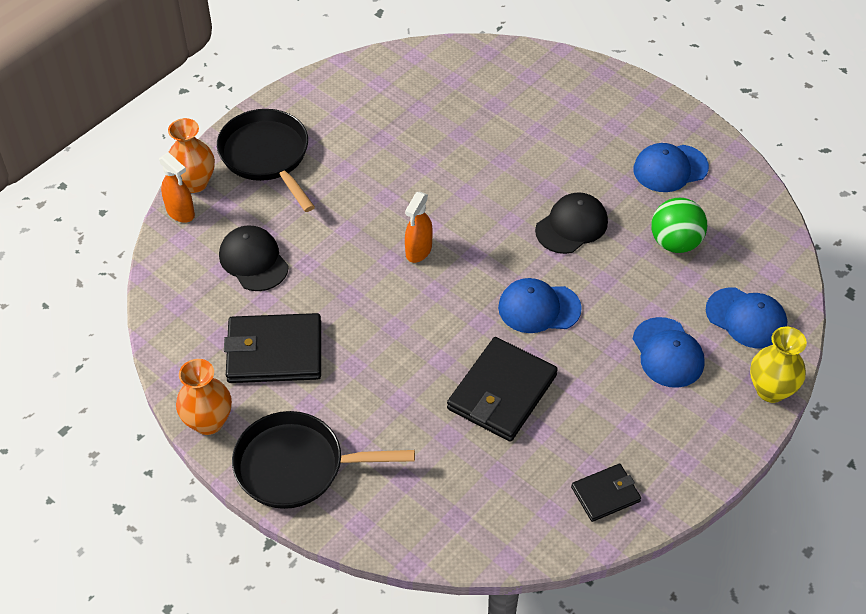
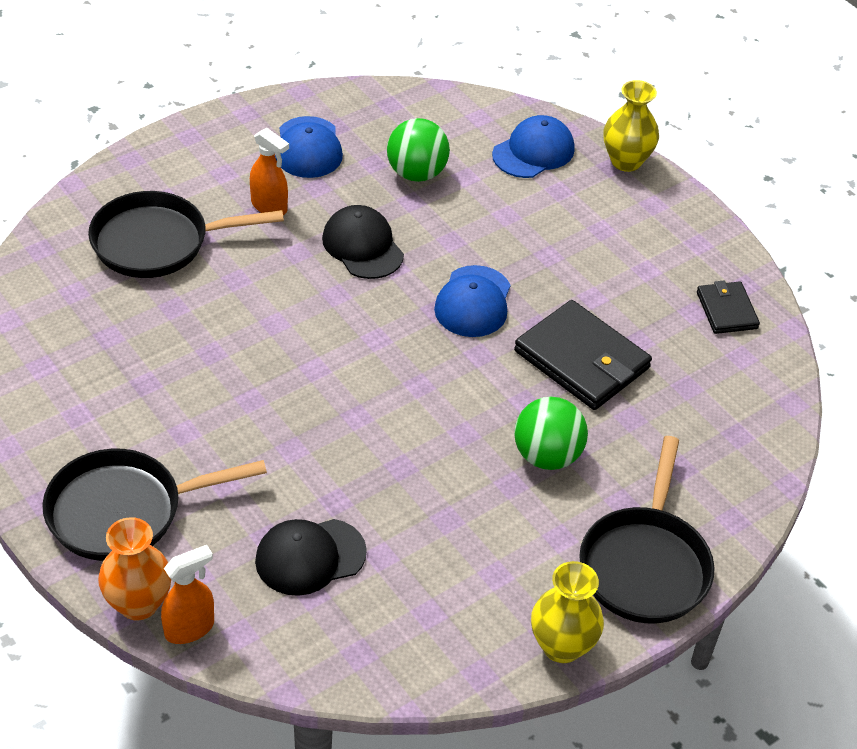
camera: 80 degrees left, 5 degrees down
orange vase [176,359,232,435] -> yellow vase [531,561,604,663]
black wallet [224,313,321,383] -> none
orange spray bottle [405,192,433,263] -> orange spray bottle moved to [250,128,289,215]
blue cap [633,317,705,388] -> none
none -> black pan [88,191,284,278]
none -> green ball [514,397,588,470]

